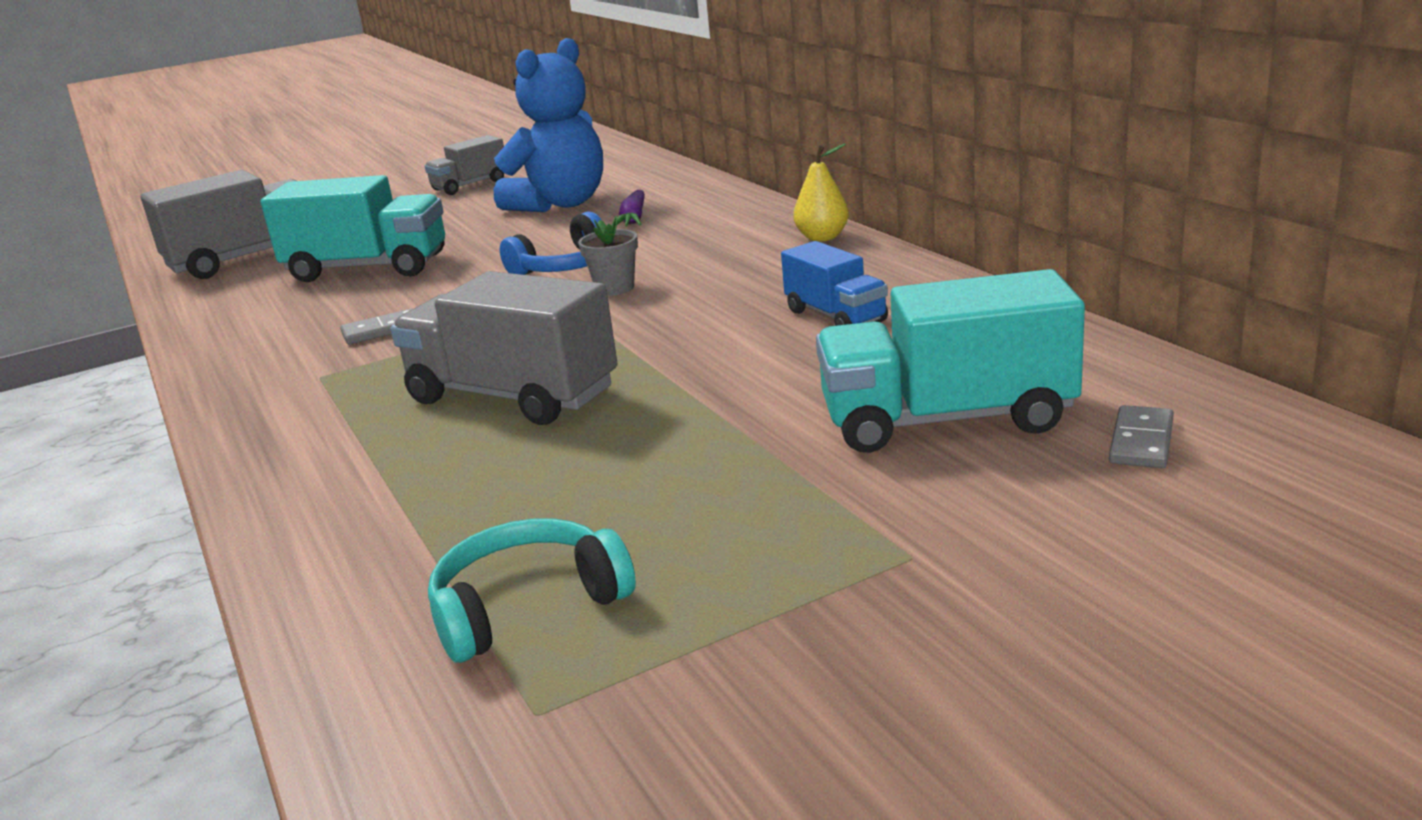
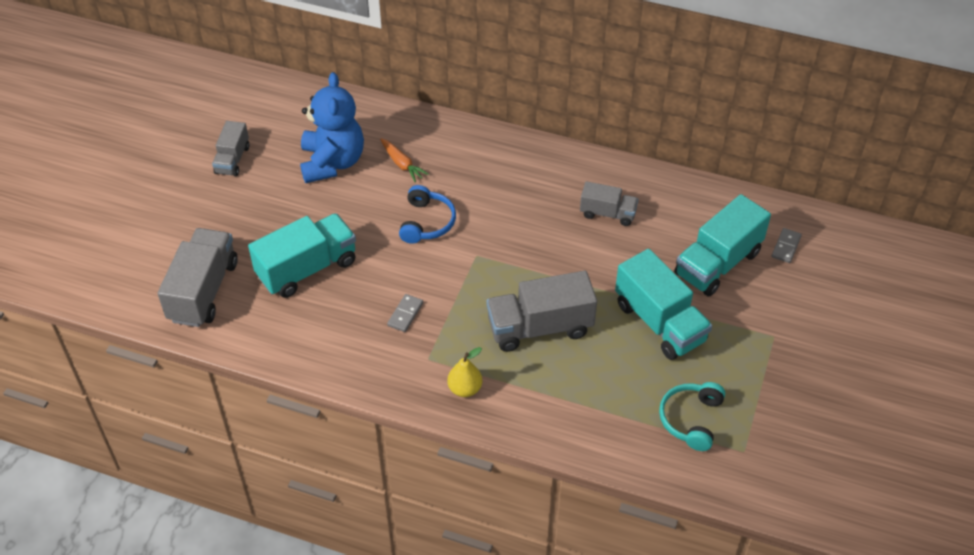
camera: 45 degrees left, 25 degrees up
grey flower pot [578,216,638,296] -> none
purple carrot [617,190,645,227] -> orange carrot [380,138,429,182]
blue truck [781,241,888,326] -> grey truck [580,181,639,226]
yellow pear [793,143,849,242] -> yellow pear moved to [447,347,483,397]
grey domino [1109,405,1174,468] -> grey domino turned 45 degrees clockwise [771,228,802,263]
none -> turquoise truck [615,249,712,360]

